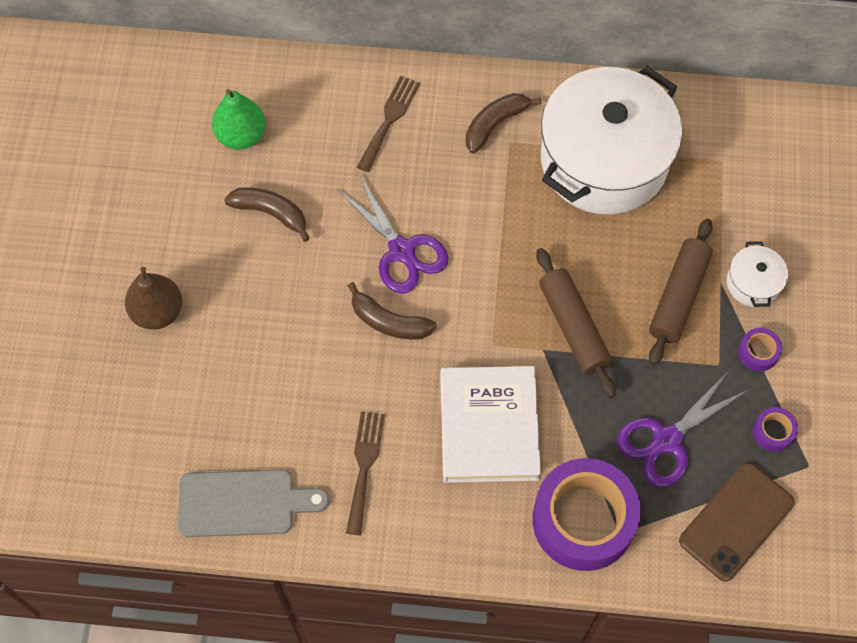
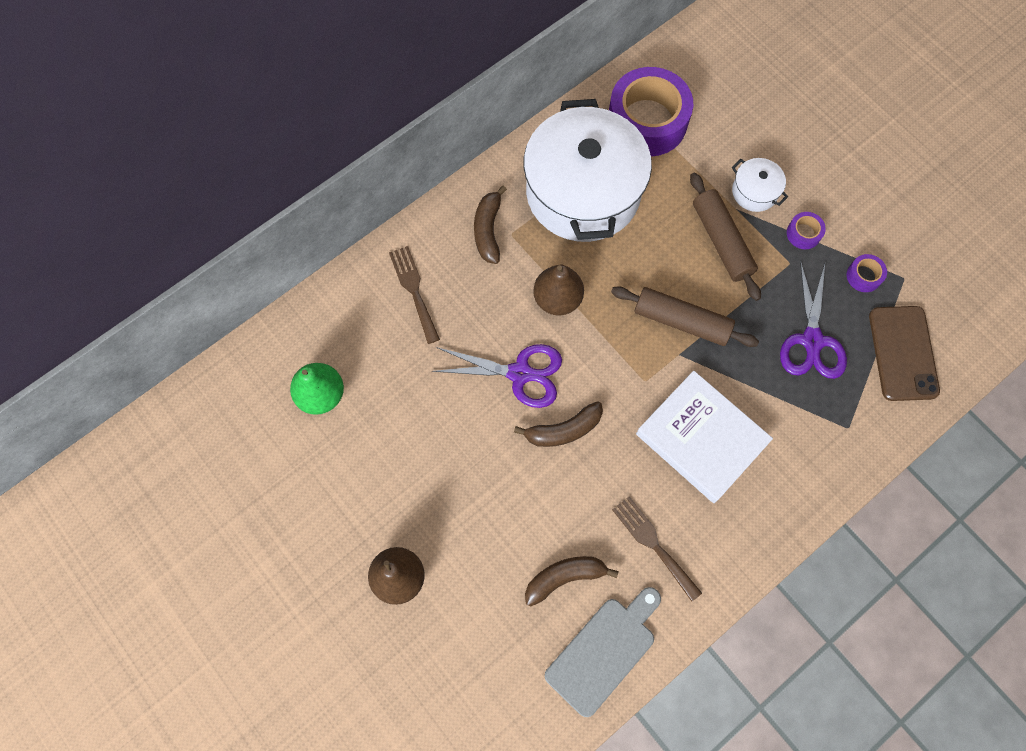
camera: 45 degrees left, 5 degrees up
brown banana [224,187,310,242] -> brown banana moved to [525,556,618,607]
purple tape [533,458,641,571] -> purple tape moved to [609,67,693,157]
none -> brown pear [533,265,584,316]

